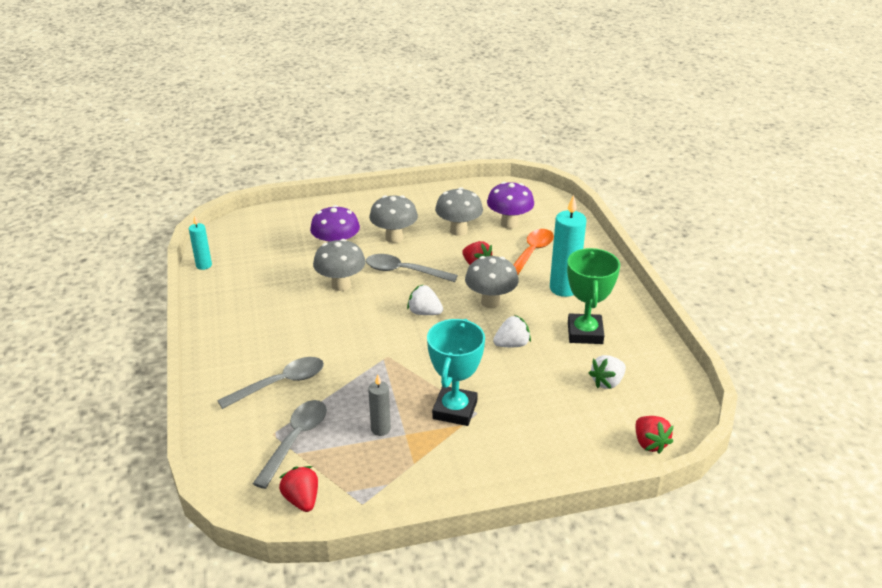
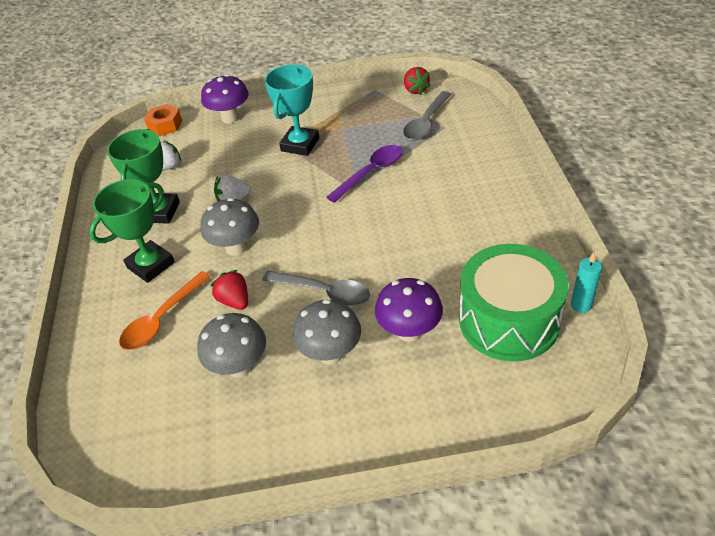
camera: 170 degrees left, 10 degrees up
grey spoon [217,357,324,409] -> none
grey mushroom [313,239,366,291] -> none
grey candle [368,375,391,436] -> none
white strawberry [407,284,443,315] -> none
purple mushroom [487,182,534,229] -> purple mushroom moved to [201,74,249,124]
turquoise candle [550,195,586,297] -> green trophy [89,179,175,283]
red strawberry [636,416,674,454] -> orange nut [144,104,182,136]
none -> purple spoon [326,145,403,203]
none -> green drum [459,244,568,361]

